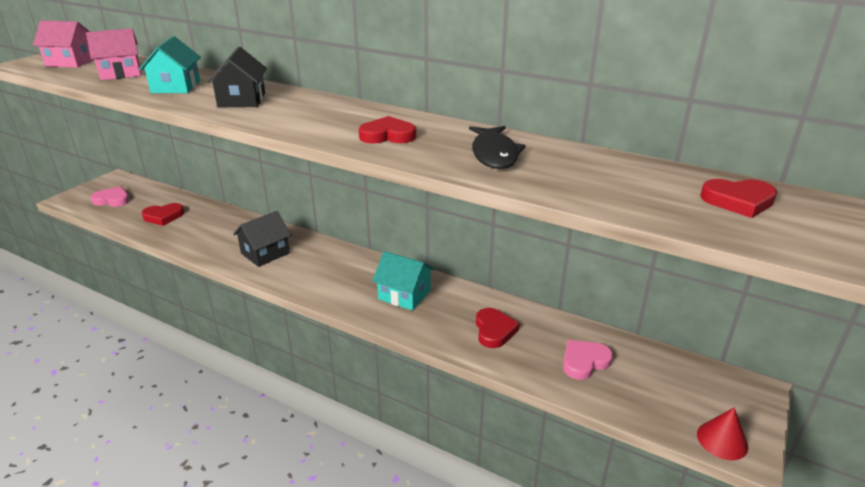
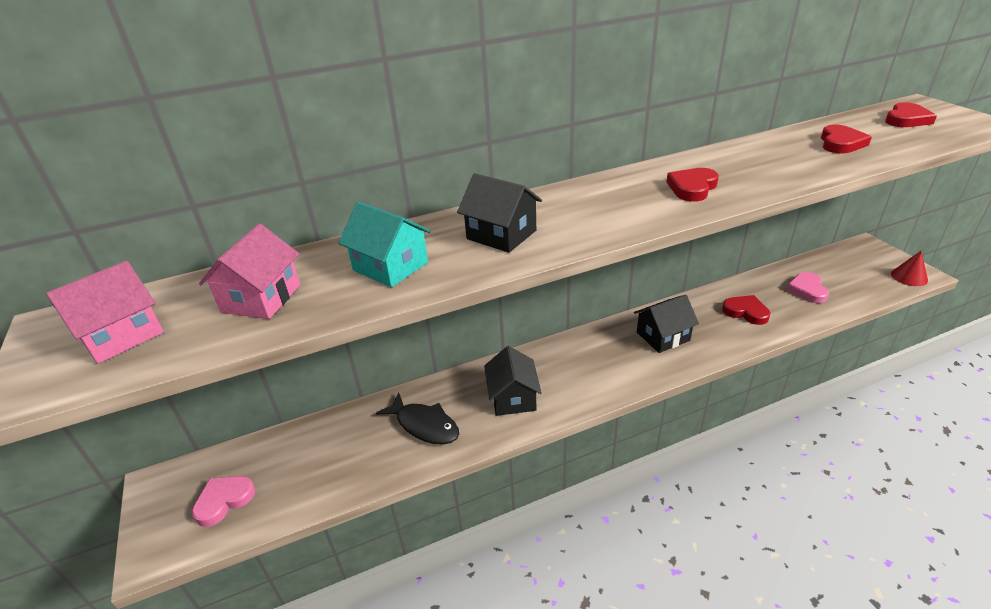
camera: 50 degrees left, 5 degrees up
red heart [141,203,185,226] -> red heart moved to [821,125,872,153]
turquoise house [372,251,435,310] -> black house [634,294,699,353]
black fish [469,126,526,169] -> black fish moved to [376,393,459,445]

